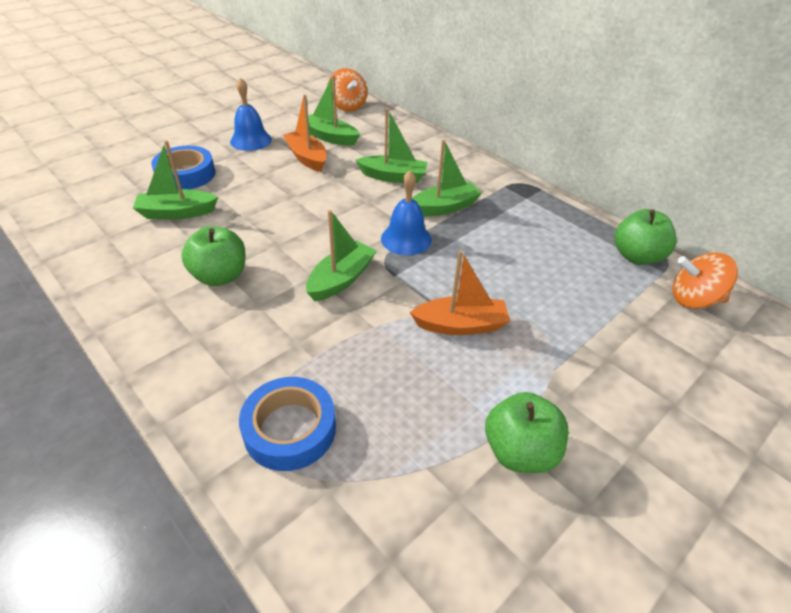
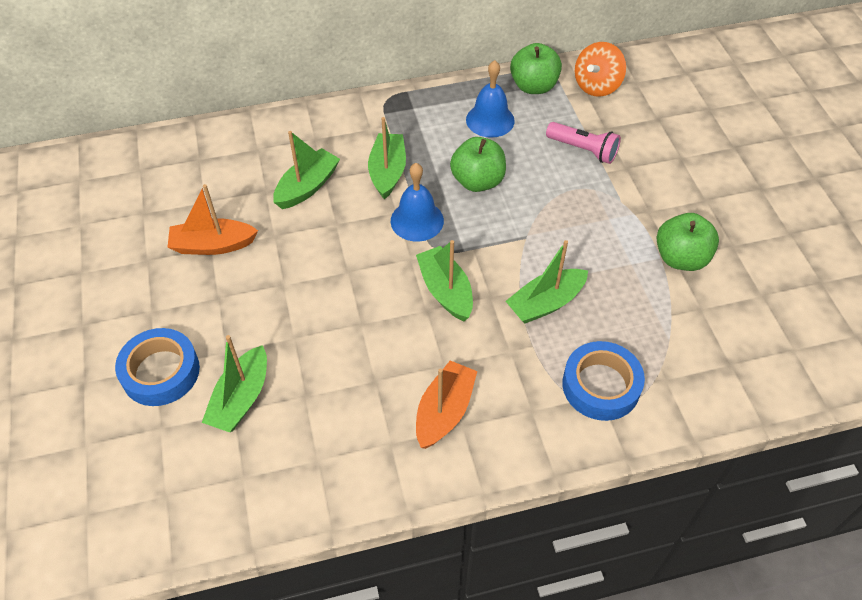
camera: 60 degrees left, 10 degrees up
green apple [181,226,246,286] -> green apple moved to [450,137,506,192]
blue bell [230,77,272,151] -> blue bell moved to [466,60,515,138]
green boat [308,75,360,146] -> green boat moved to [506,240,588,324]
orange spinning top [328,68,367,111] -> none
orange boat [410,250,510,335] -> orange boat moved to [416,361,477,449]
none -> pink flashlight [546,122,621,164]

